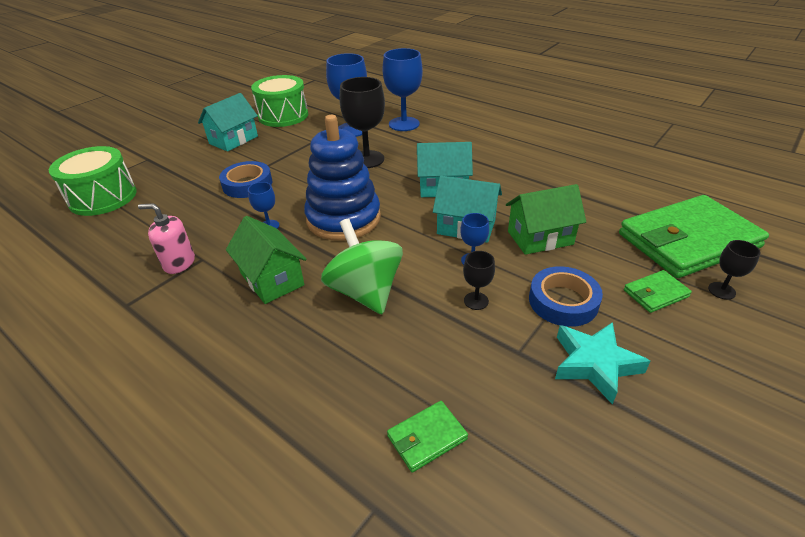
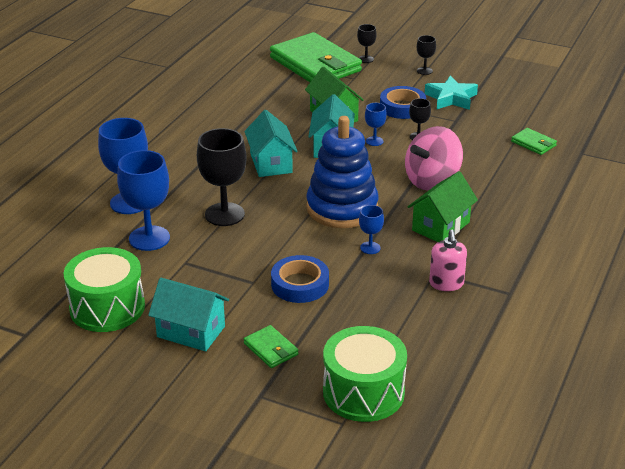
camera: 105 degrees left, 5 degrees down
green spinning top [321,219,403,314] -> pink spinning top [405,126,463,190]
green wallet [624,270,692,313] -> green wallet moved to [244,325,299,368]
none -> black goblet [417,35,436,75]

